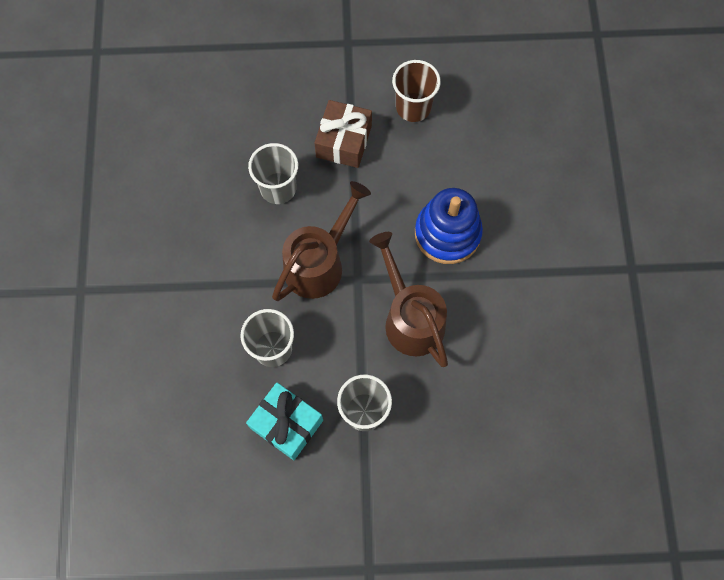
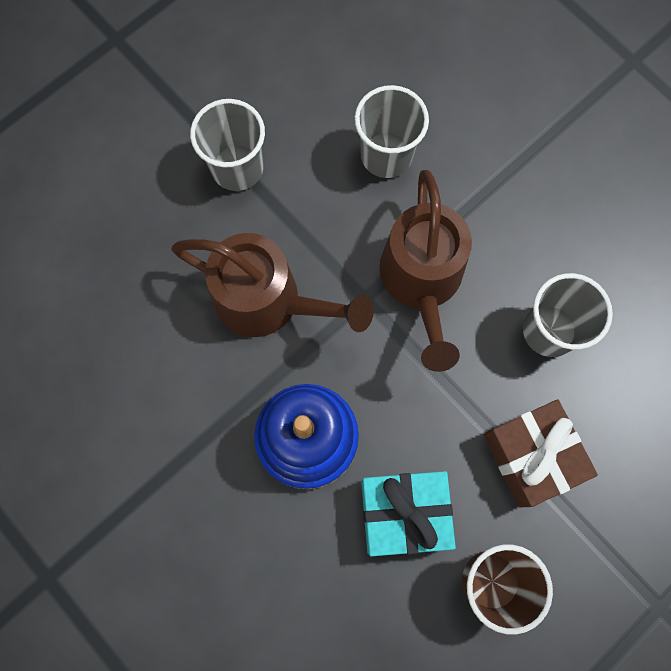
camera: 140 degrees right, 5 degrees up
turquoise gift [246,383,323,460] -> turquoise gift moved to [361,471,456,557]

